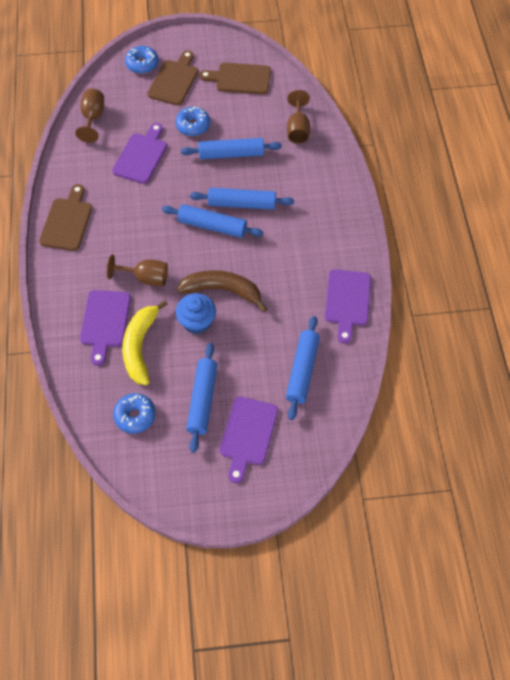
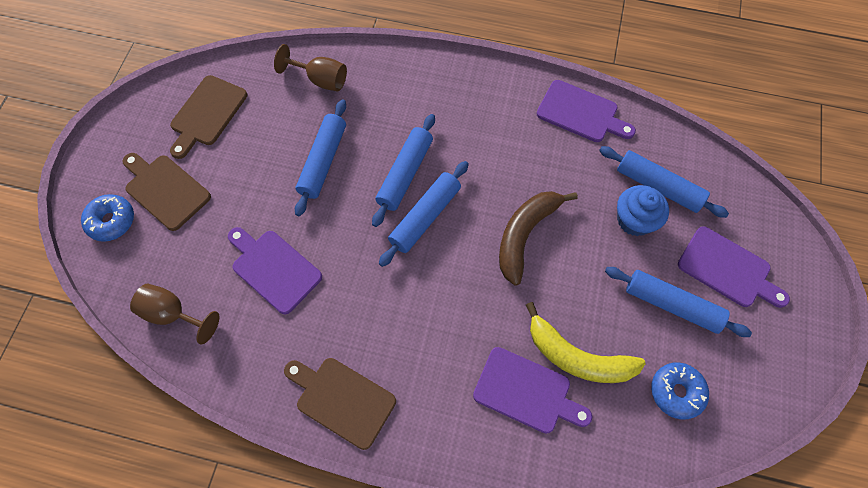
camera: 70 degrees left, 5 degrees up
brown goblet [107,254,168,286] -> none
blue donut [175,106,210,136] -> none
blue cupcake [176,293,216,334] -> blue cupcake moved to [617,185,669,236]

